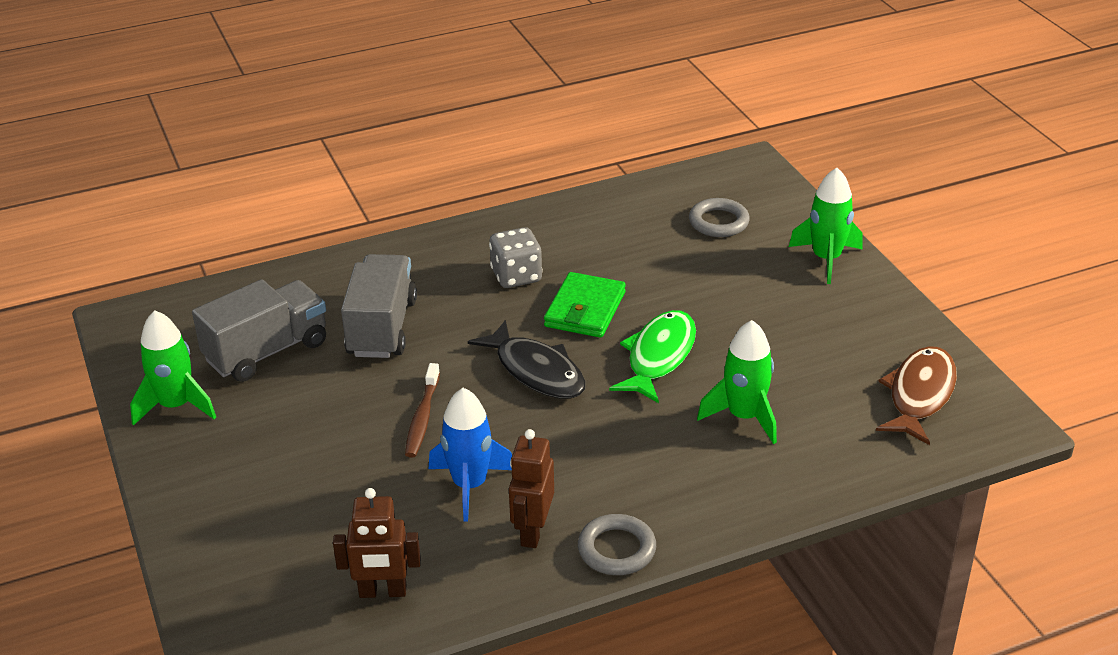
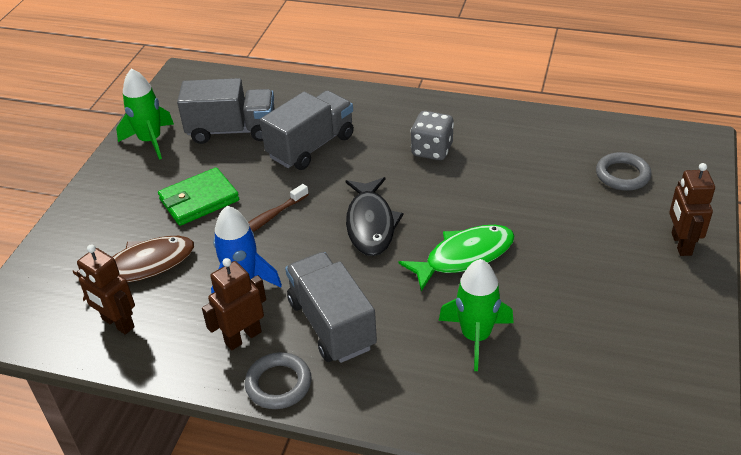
camera: 40 degrees right, 5 degrees up
green wallet [544,272,626,338] -> green wallet moved to [158,167,239,226]
green rocket [789,168,863,284] -> brown robot [669,163,715,256]
brown fish [876,346,957,445] -> brown fish moved to [73,236,194,301]
none -> grey truck [285,252,377,363]

